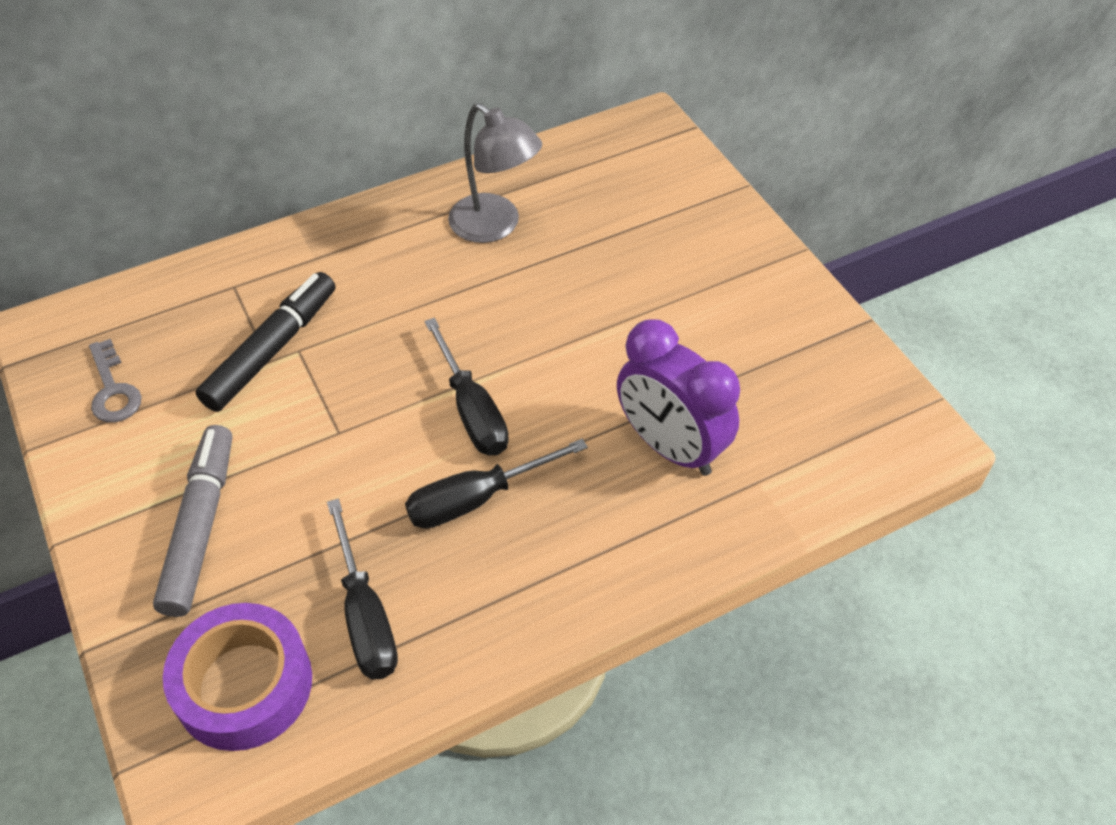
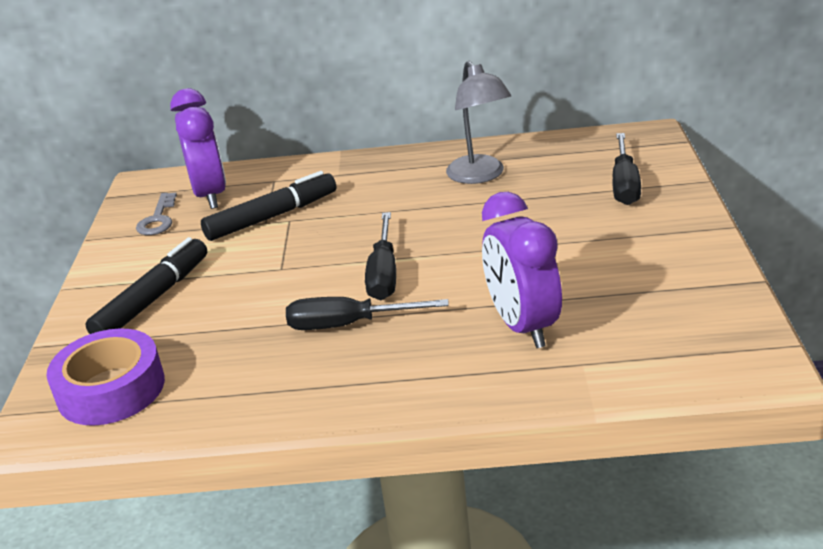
camera: 30 degrees right, 20 degrees down
grey marker [153,425,232,617] -> black marker [85,237,207,334]
black screwdriver [327,498,398,680] -> black screwdriver moved to [613,133,641,205]
none -> purple clock [170,88,226,209]

